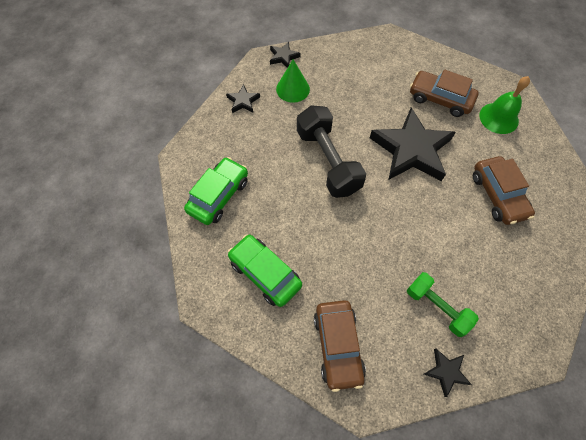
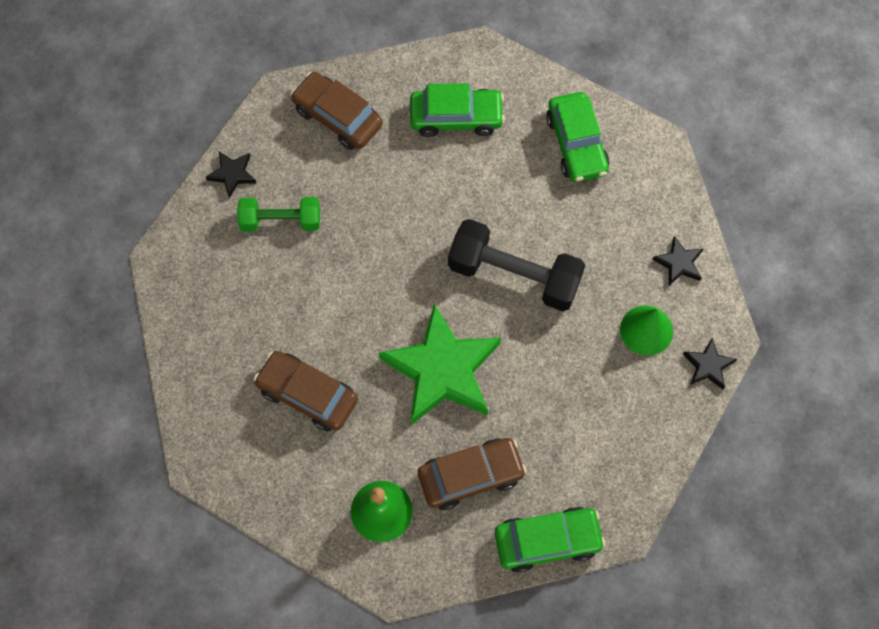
camera: 135 degrees right, 5 degrees up
black star [370,107,456,181] -> green star [379,304,501,425]
none -> green car [495,507,605,573]

